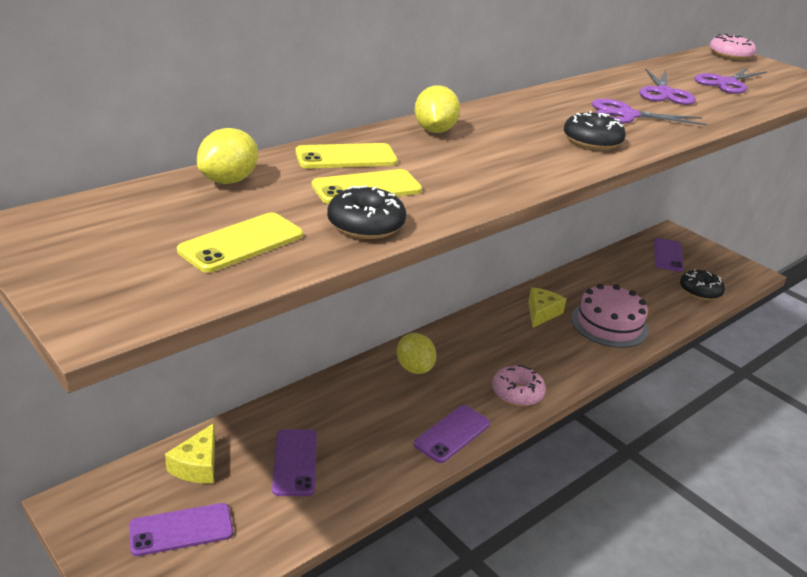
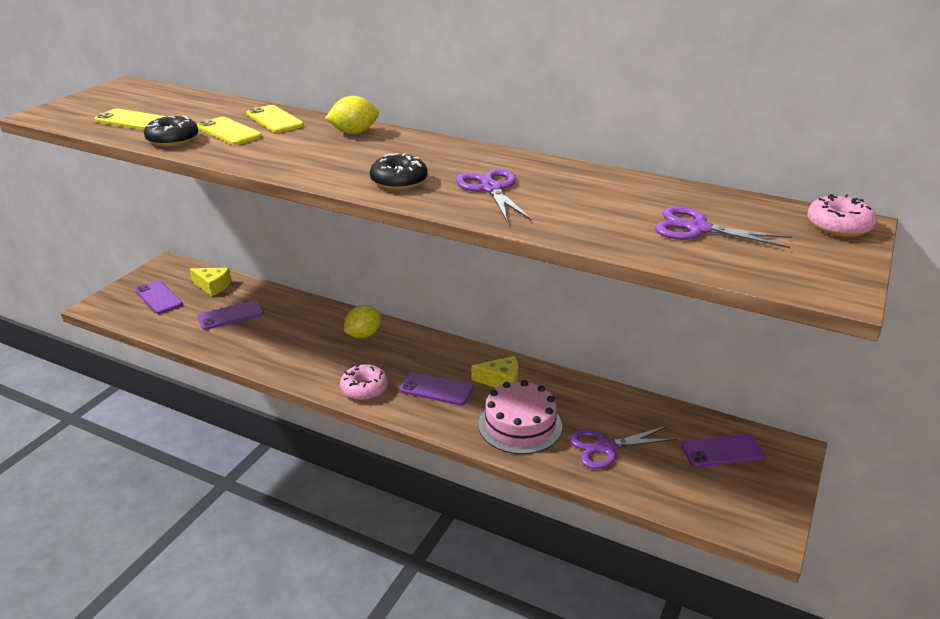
camera: 70 degrees right, 0 degrees up
yellow cheese [165,423,215,484] -> yellow cheese turned 150 degrees counterclockwise [190,268,231,296]
yellow lemon [197,128,258,184] -> none
purple phone [414,405,490,463] -> purple phone moved to [400,372,473,406]
purple scissors [639,68,696,105] -> purple scissors moved to [570,426,677,469]
black donut [680,269,725,300] -> none

